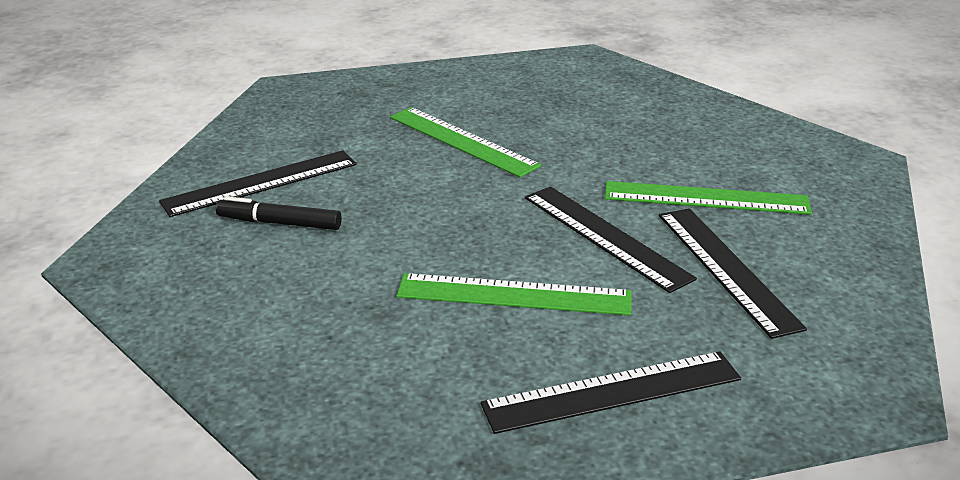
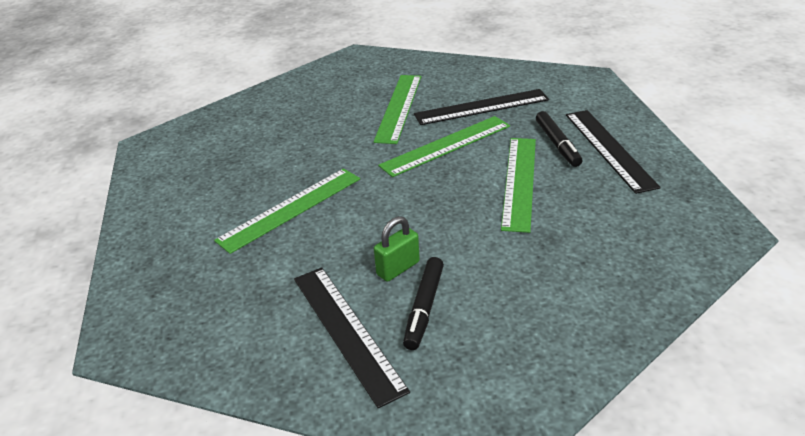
camera: 85 degrees left, 5 degrees up
black ruler [525,186,697,293] -> green ruler [378,116,510,177]
none -> green padlock [374,216,420,282]
none -> black marker [536,111,582,167]

